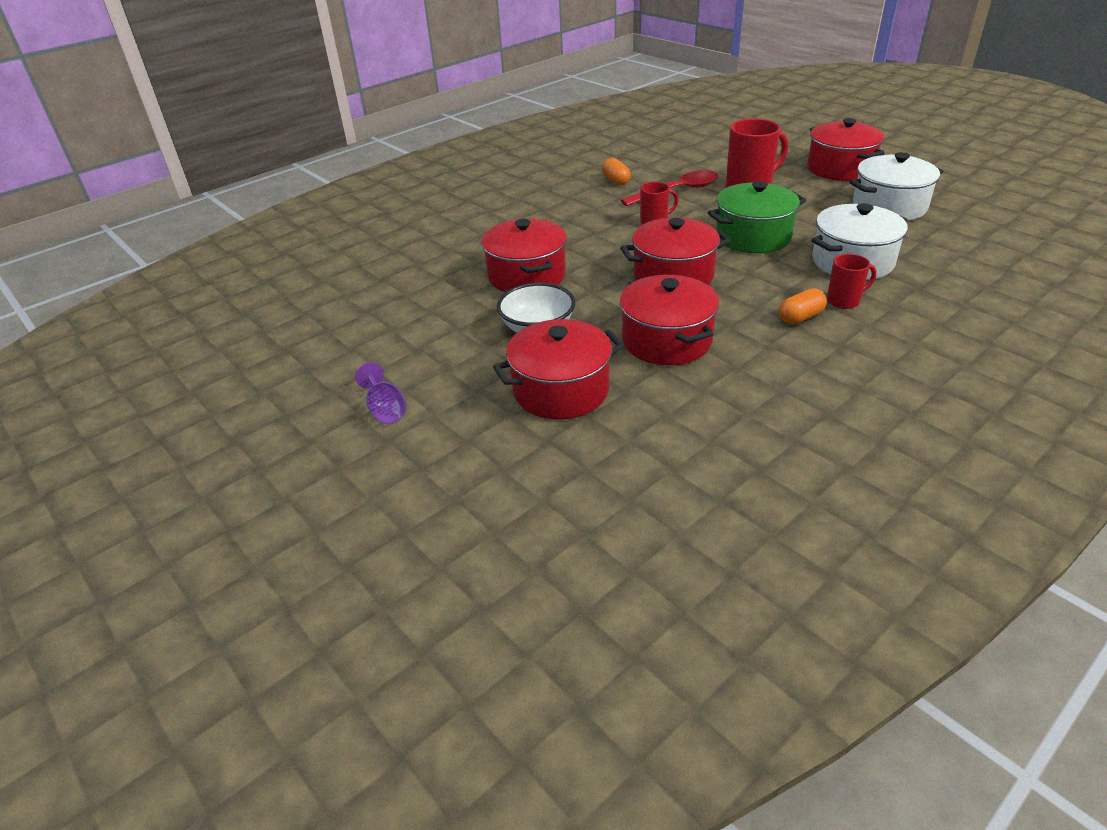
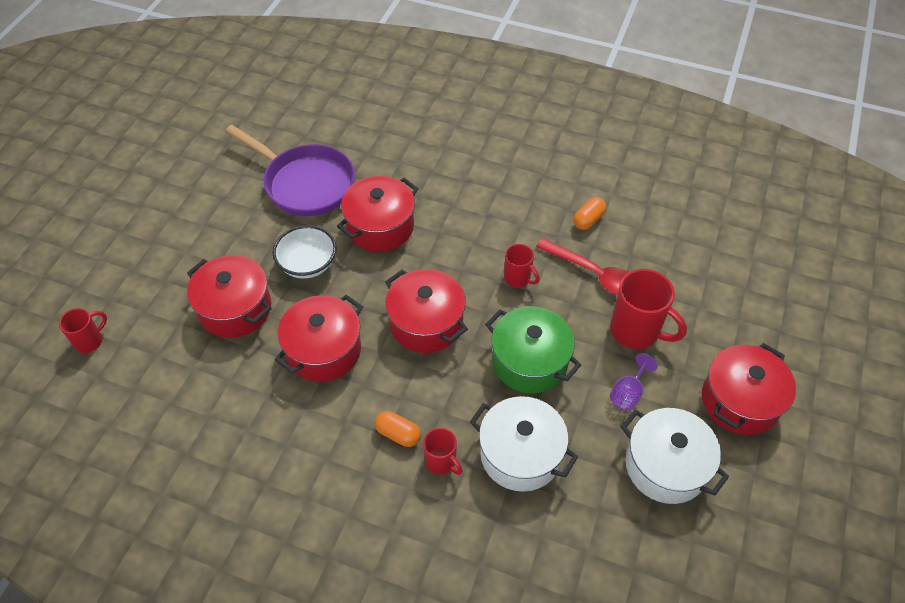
camera: 60 degrees right, 15 degrees up
purple goblet [355,362,407,424] -> purple goblet moved to [610,353,658,410]
none -> red mug [59,308,107,353]
none -> purple pan [225,125,355,216]

